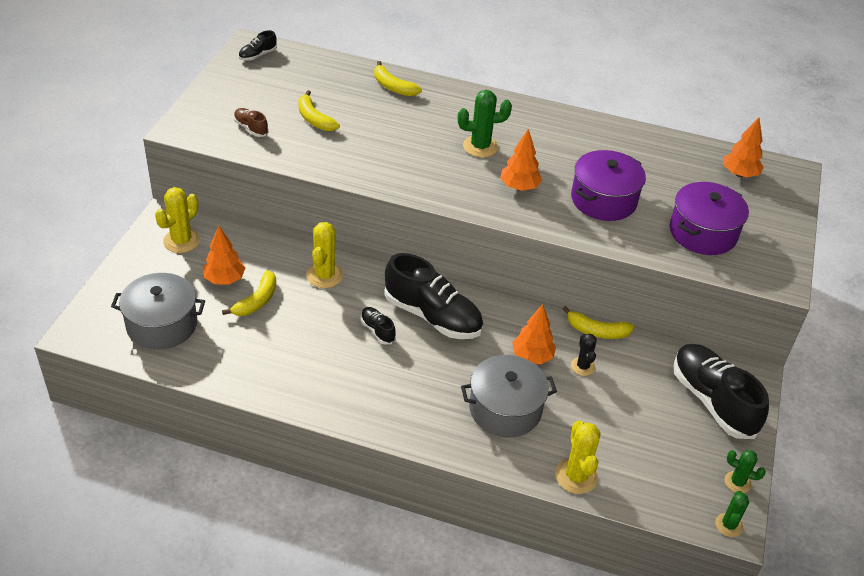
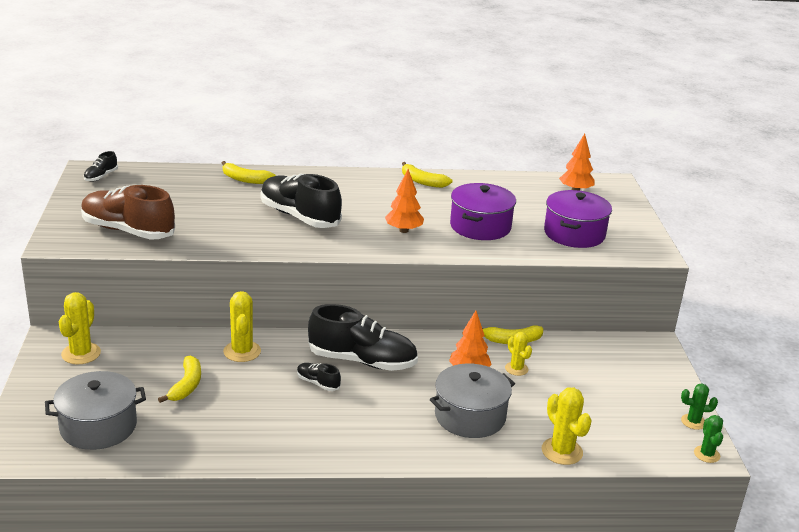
camera: 20 degrees left, 15 degrees down
orange tree [203,226,245,284] -> none
brown shoe [234,108,269,137] -> brown shoe [81,185,175,239], size x2.24
yellow banana [298,90,340,131] -> yellow banana moved to [402,162,453,188]
green cactus [458,90,512,157] -> none
black cactus [571,334,597,376] -> yellow cactus [505,332,532,376]
black shoe [673,344,769,439] -> black shoe moved to [261,174,342,228]

